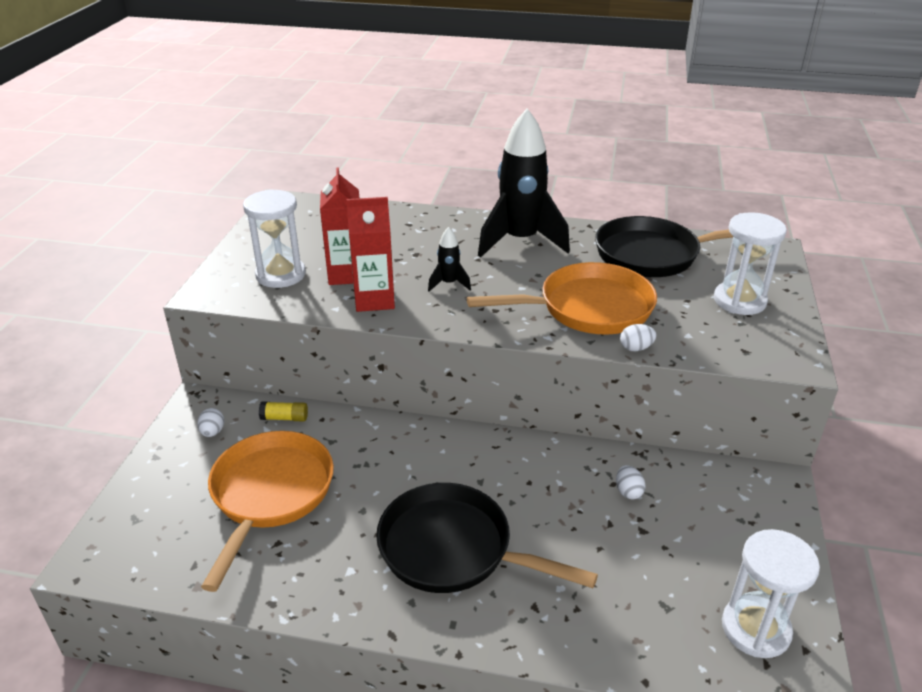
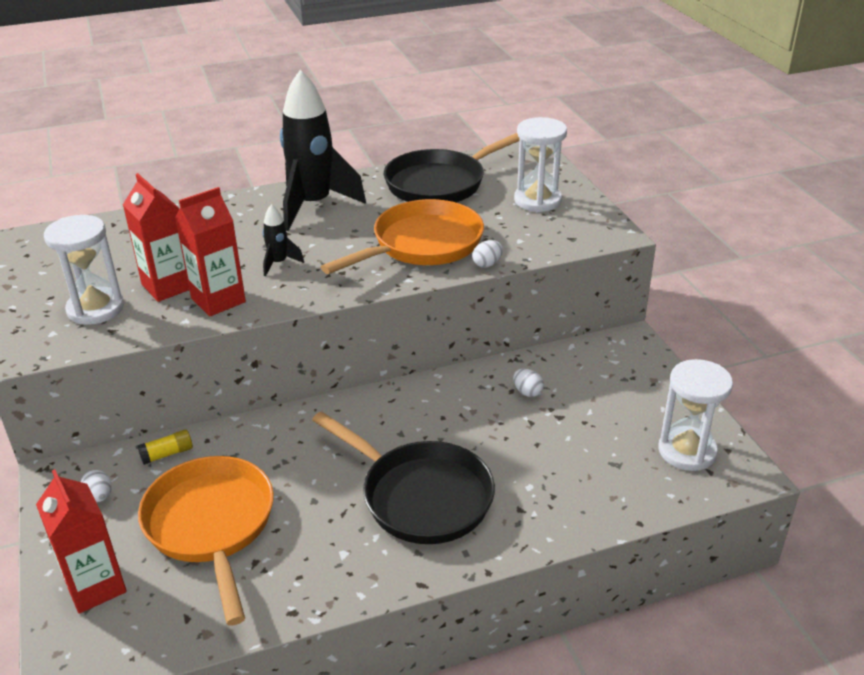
camera: 30 degrees left, 0 degrees up
black pan [376,483,598,593] -> black pan turned 135 degrees counterclockwise [312,411,495,544]
none -> red carton [36,469,127,614]

